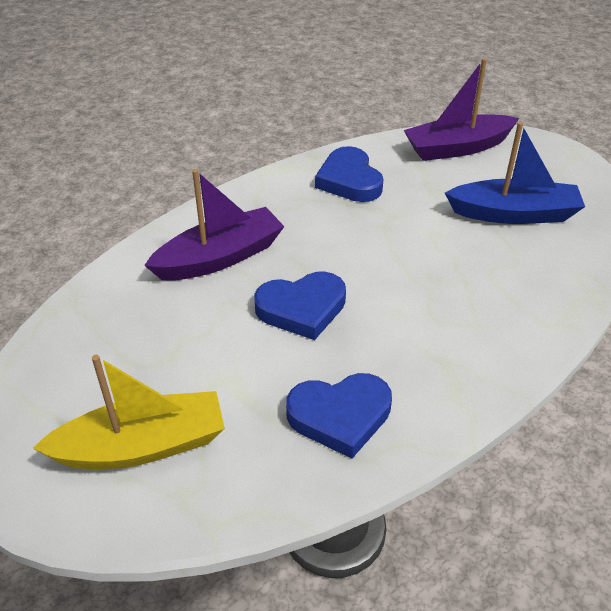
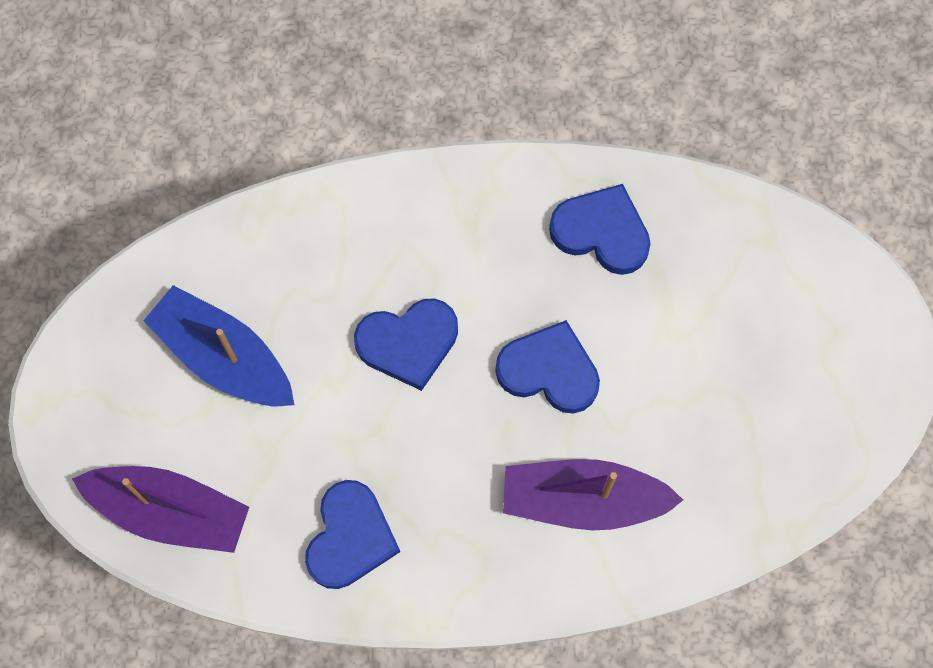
camera: 145 degrees left, 30 degrees up
yellow boat [33,355,225,469] -> none
none -> blue heart [354,298,458,391]

